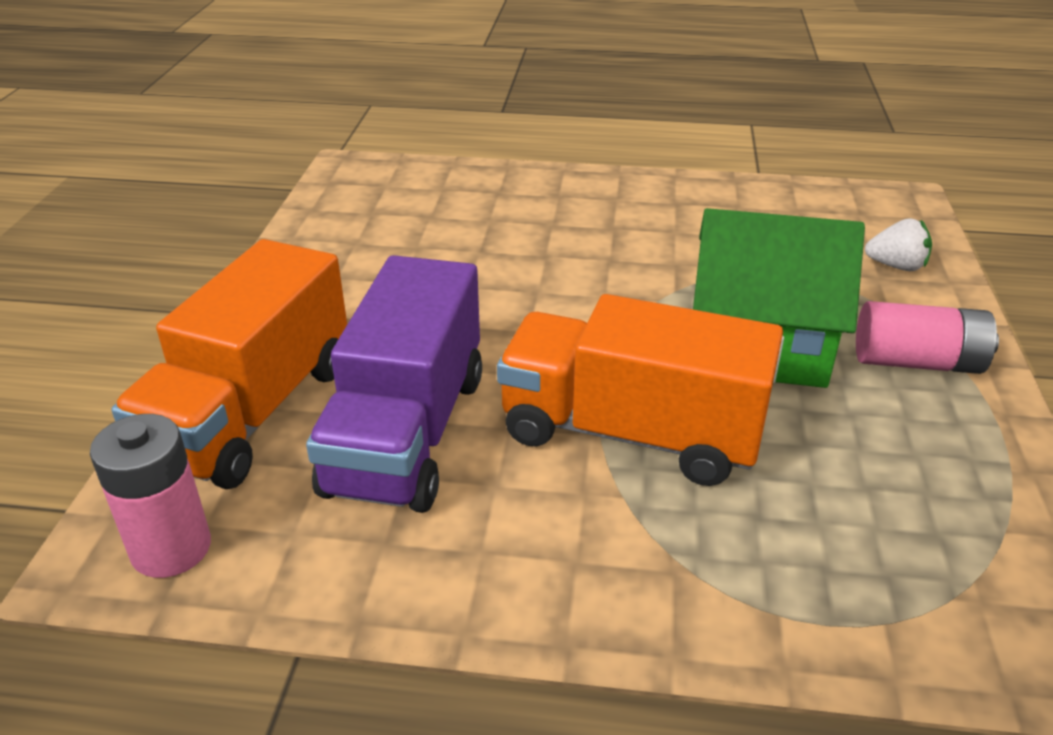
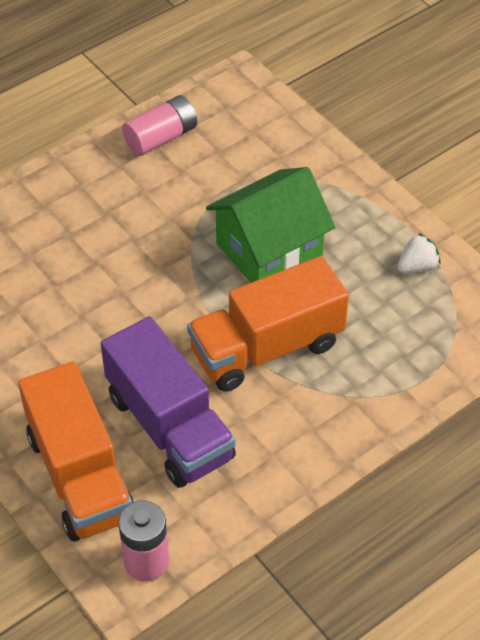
camera: 45 degrees left, 15 degrees up
pink battery [856,301,999,374] -> pink battery moved to [122,95,197,156]
white strawberry [865,218,932,271] -> white strawberry moved to [397,233,441,274]

